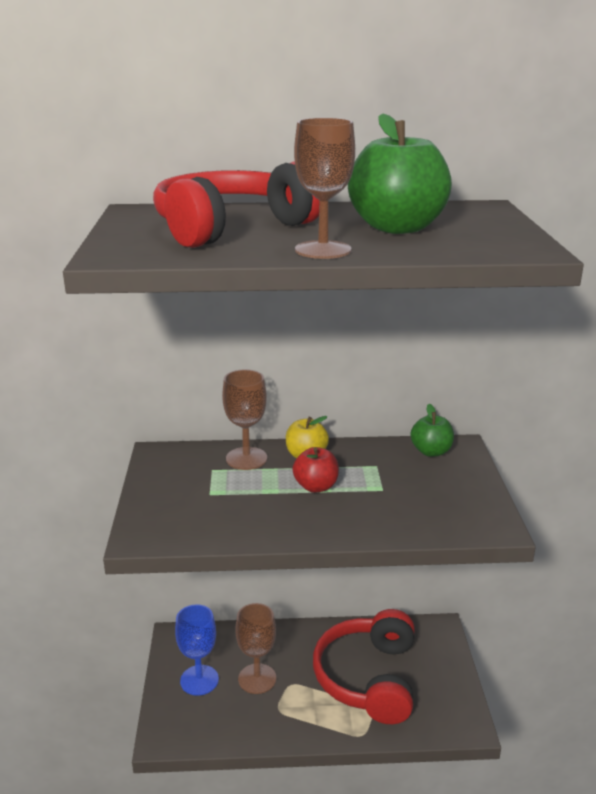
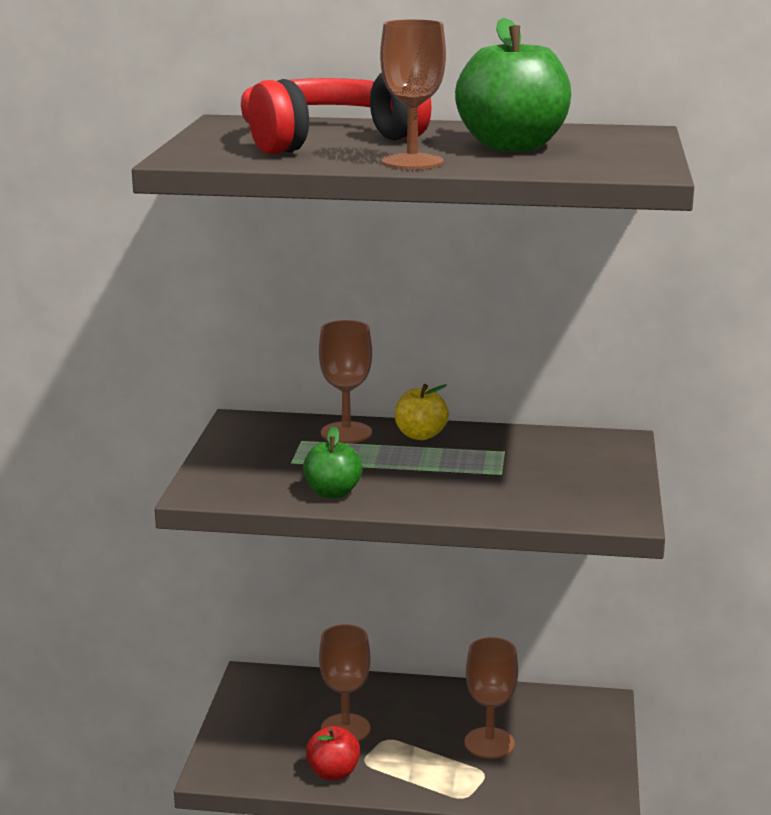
camera: 10 degrees right, 5 degrees down
blue goblet [175,604,219,696] -> none
red apple [292,447,339,493] -> red apple moved to [306,726,360,780]
red headphones [313,609,415,724] -> brown goblet [464,637,518,759]
green apple [411,404,454,457] -> green apple moved to [303,426,363,498]

